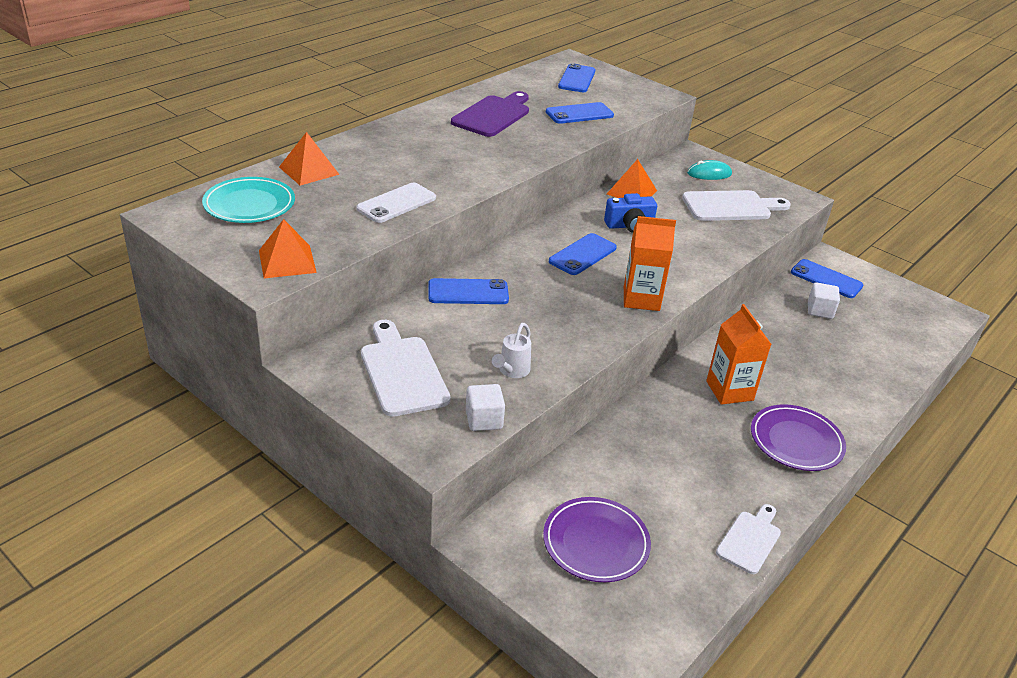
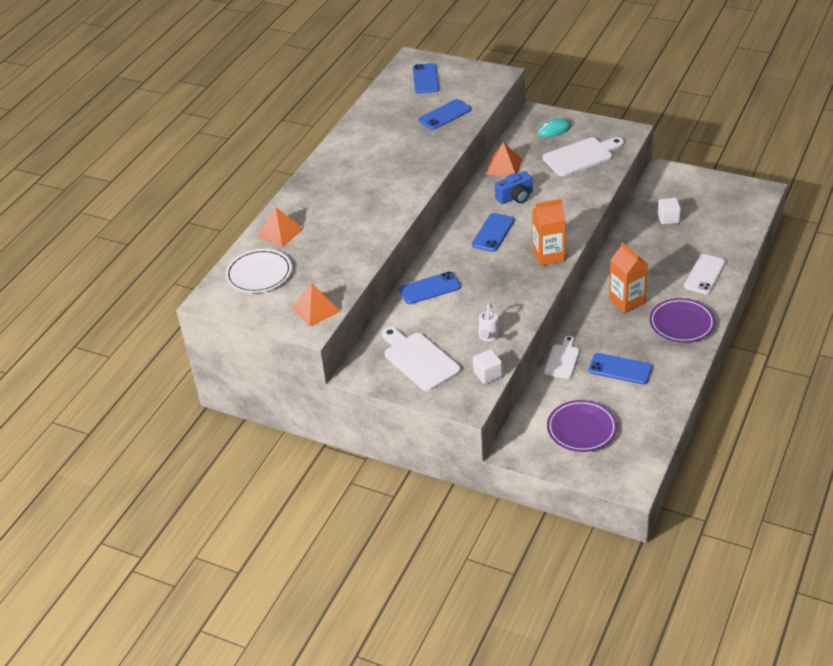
camera: 10 degrees left, 5 degrees up
turquoise plate [202,177,295,223] -> white plate [225,249,292,293]
white phone [356,183,436,223] -> white phone moved to [684,254,726,294]
purple cutting board [451,91,529,137] -> none
white cutting board [716,504,781,574] -> white cutting board moved to [544,336,579,379]
blue phone [791,259,863,298] -> blue phone moved to [589,353,652,384]

